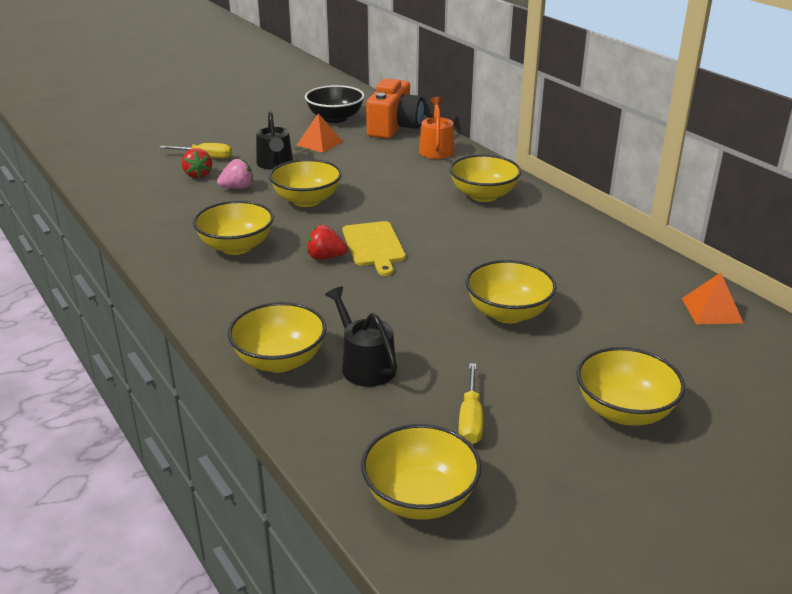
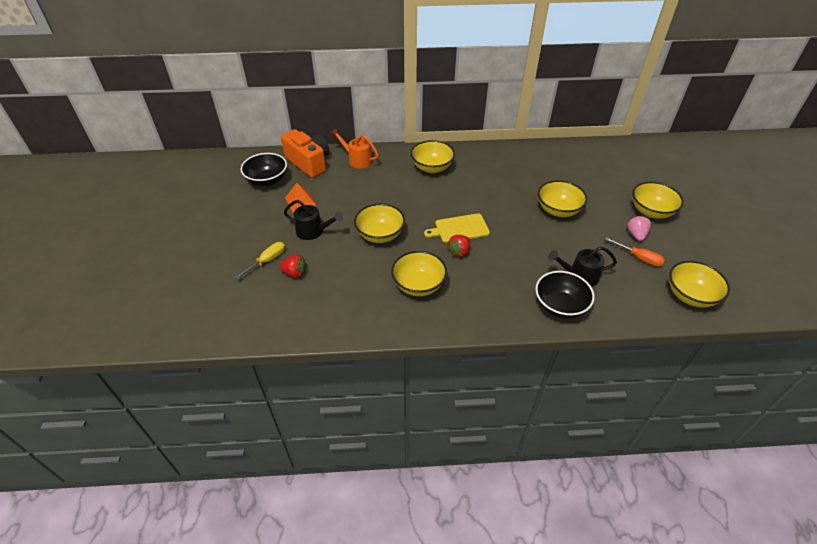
camera: 60 degrees left, 15 degrees up
pink strawberry [217,159,253,189] -> pink strawberry moved to [627,215,651,241]
yellow bowl [228,302,326,373] -> black bowl [535,271,595,319]
yellow cutting board [342,221,406,276] -> yellow cutting board turned 150 degrees clockwise [424,213,490,243]
yellow screwdriver [459,363,483,444] -> orange screwdriver [605,237,665,267]
orange pyramid [682,273,743,324] -> none

